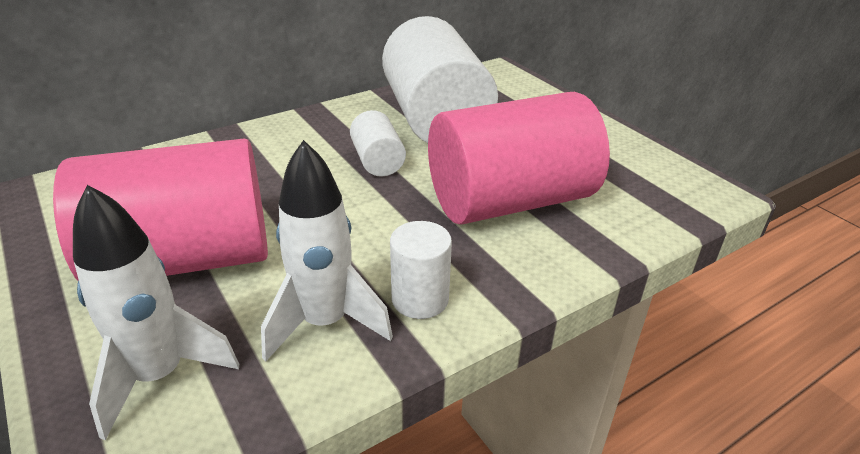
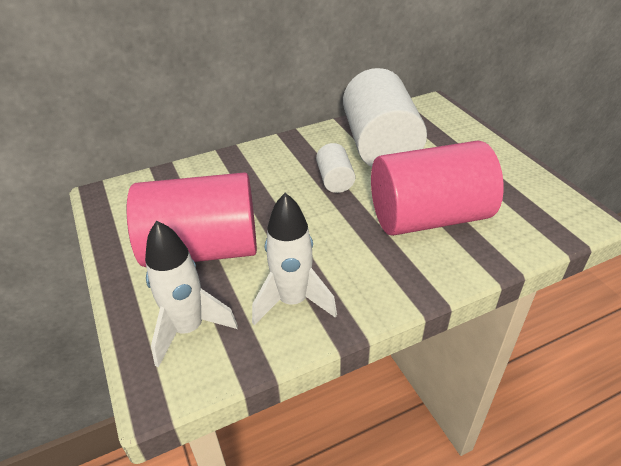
camera: 10 degrees right, 5 degrees up
white cylinder [390,221,452,319] -> none

